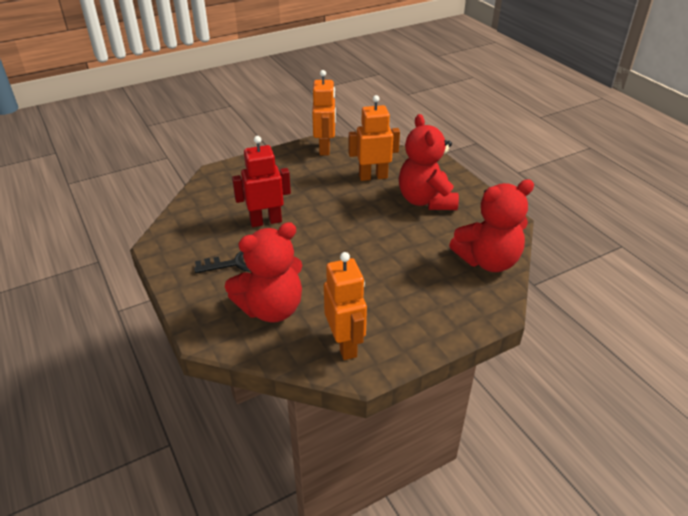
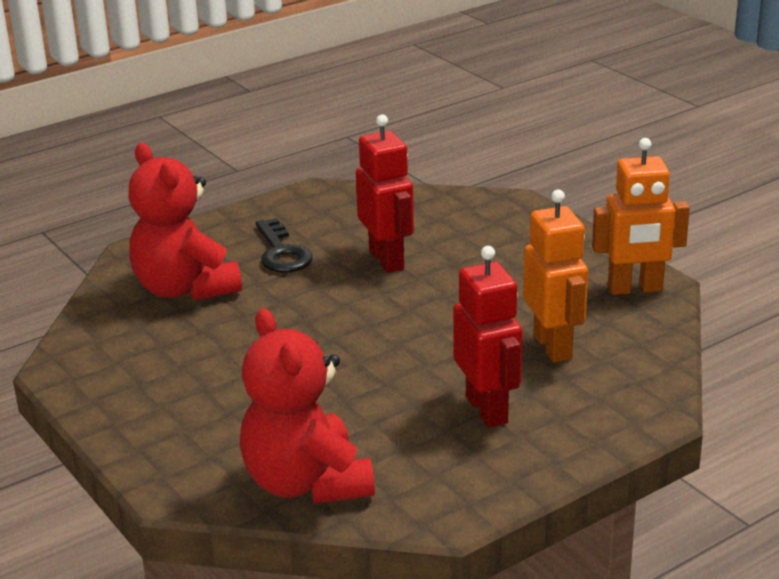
camera: 85 degrees right, 10 degrees down
orange robot [324,252,367,360] -> none
red teddy bear [399,114,459,210] -> red robot [453,246,523,428]

